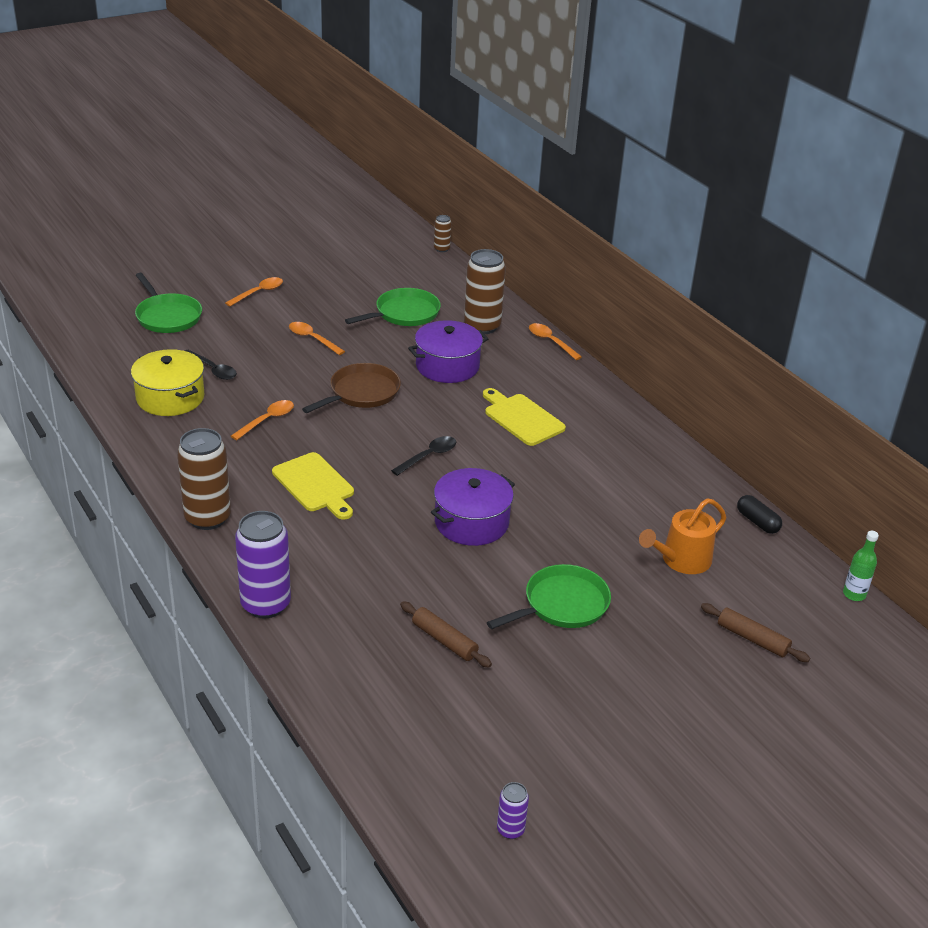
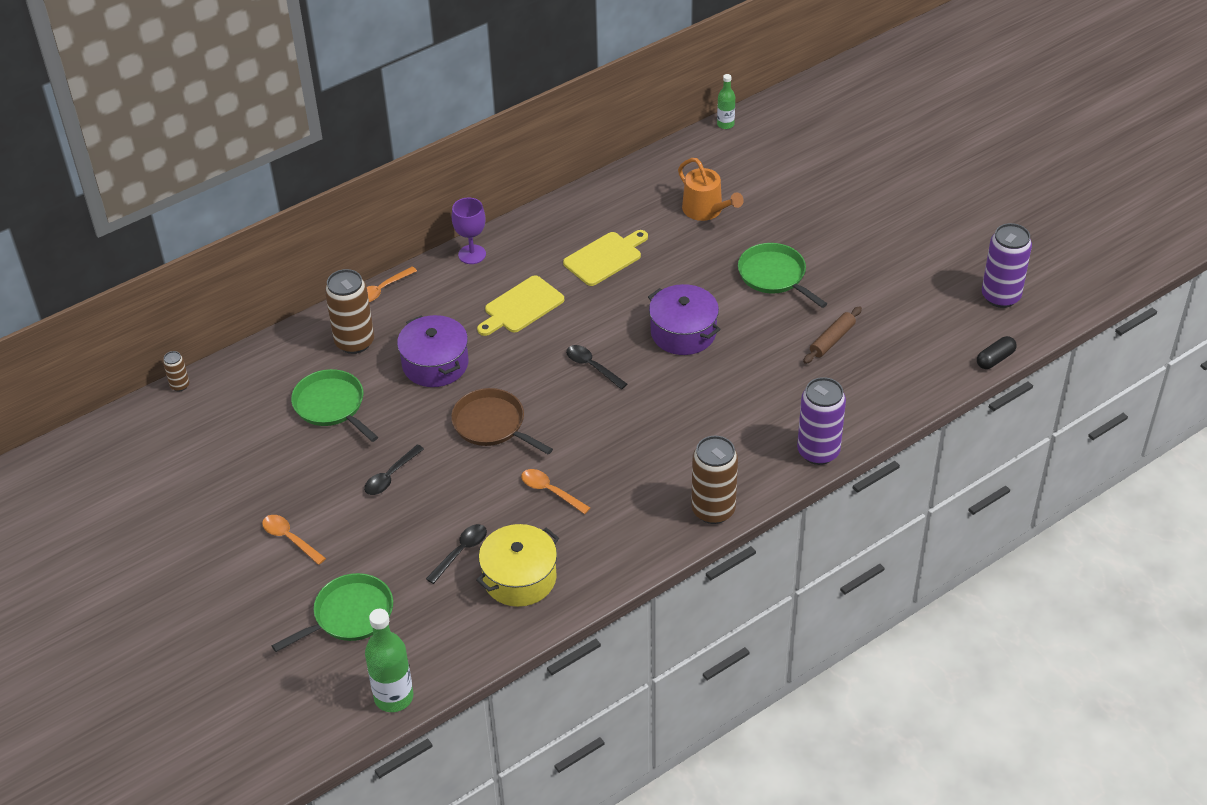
camera: 90 degrees left, 10 degrees up
yellow cutting board [272,452,354,520] -> yellow cutting board moved to [563,230,648,286]
orange spoon [289,322,345,355] -> black spoon [364,444,424,495]
purple can [497,782,529,839] -> purple can [982,223,1032,308], size x2.08
brown rolling pin [701,603,810,662] -> none
black capsule [737,495,782,534] -> black capsule moved to [977,336,1017,369]
none -> green bottle [365,609,414,712]
none -> purple goblet [452,198,486,264]

